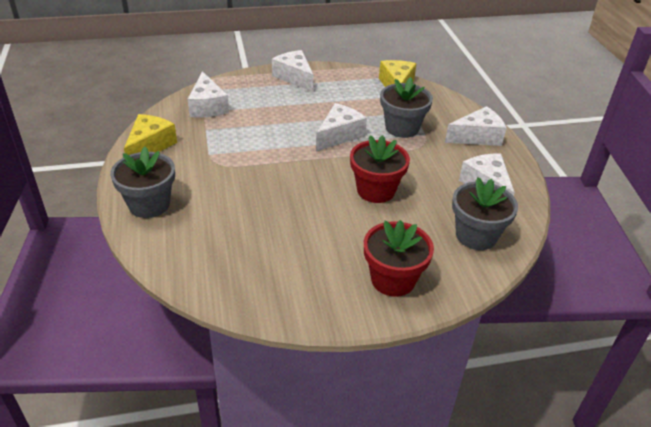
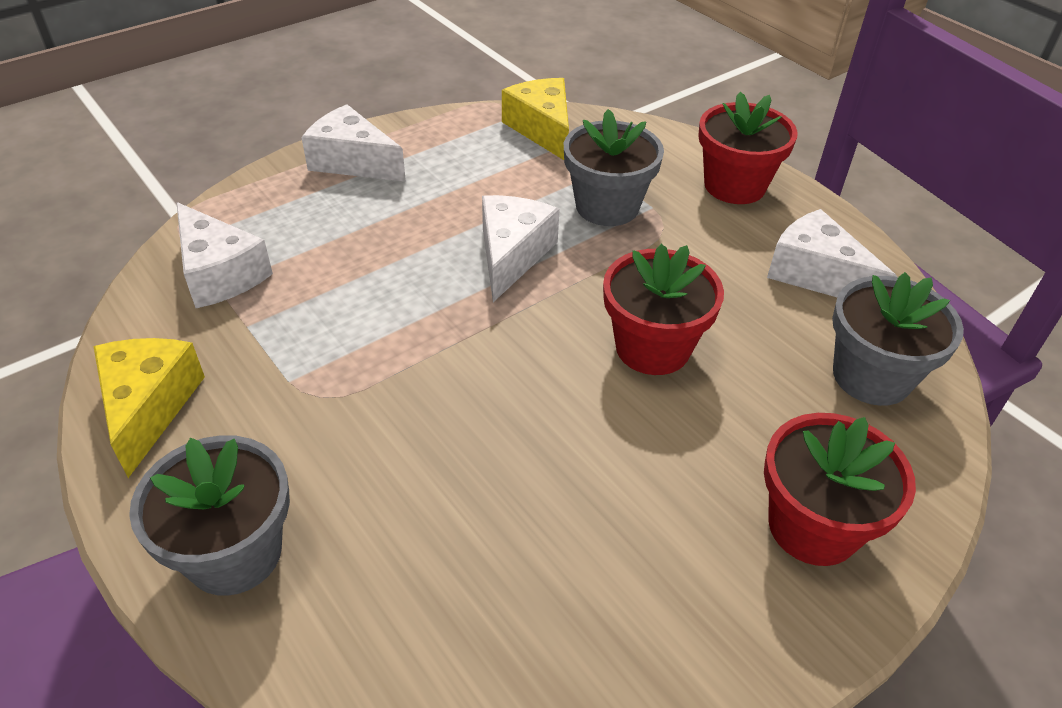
camera: 25 degrees left, 5 degrees up
white cheese [445,106,507,146] -> red flower pot [698,92,798,204]

